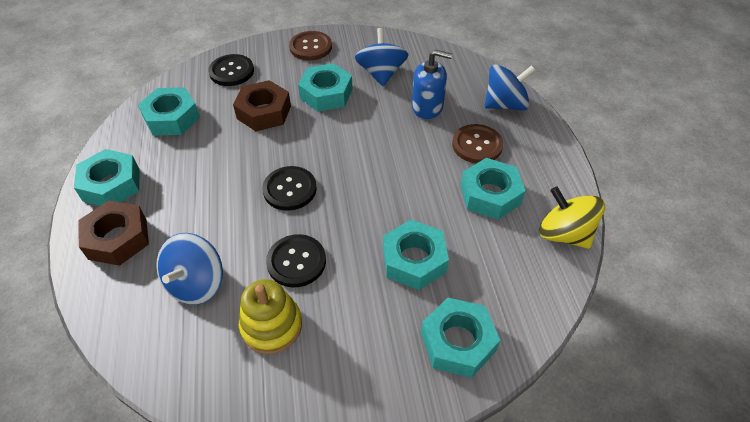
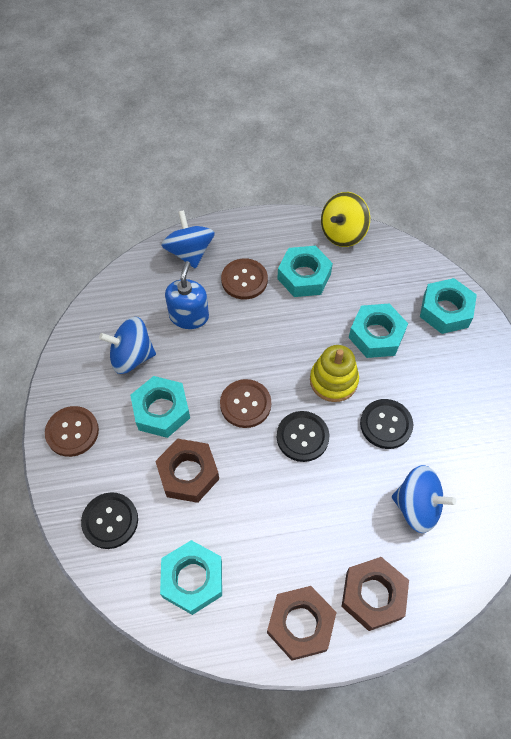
camera: 90 degrees left, 10 degrees up
turquoise nut [74,149,140,206] -> brown nut [267,586,337,660]
yellow stacking toy [239,279,302,354] -> yellow stacking toy moved to [310,345,359,402]
none -> brown button [220,379,271,428]

